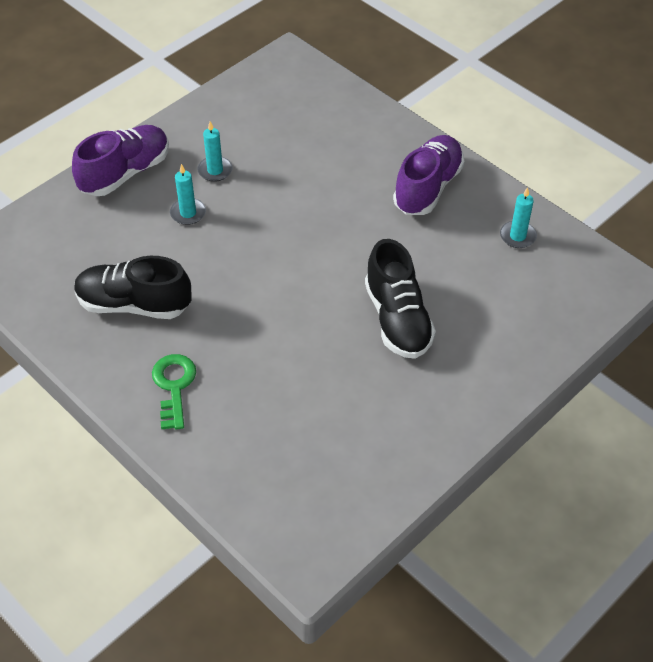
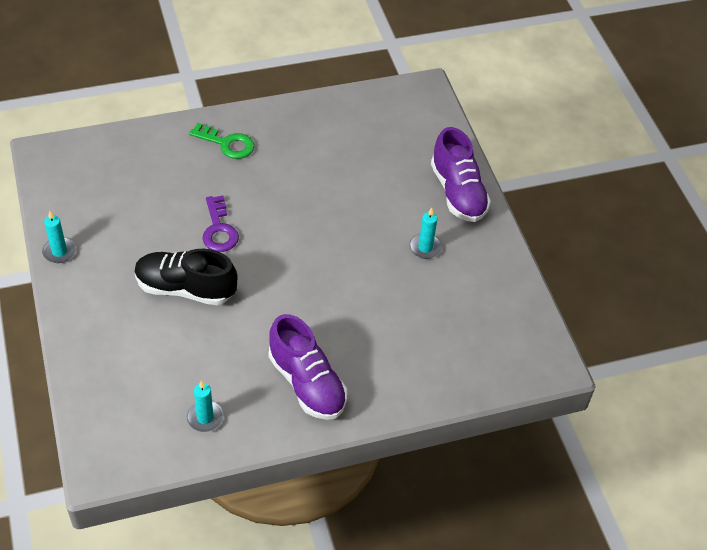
camera: 115 degrees right, 0 degrees up
black shoe [74,256,192,319] -> none
turquoise candle [170,164,206,225] -> turquoise candle moved to [42,211,76,263]
none -> purple key [202,195,239,252]

